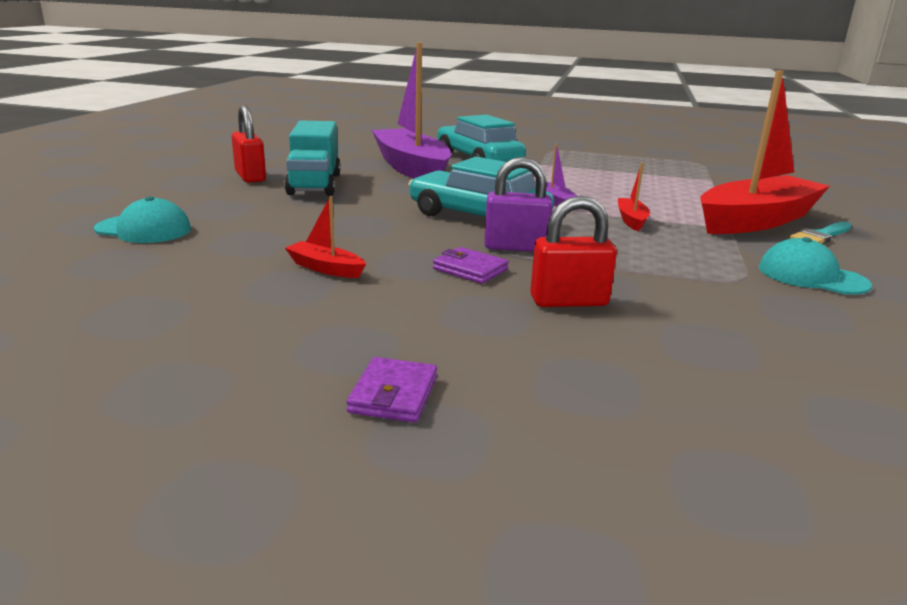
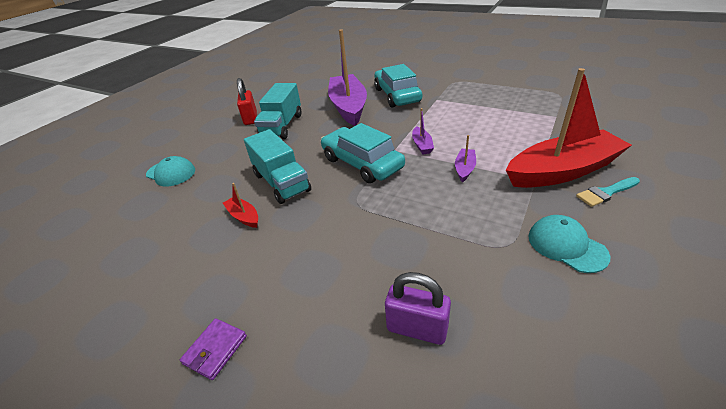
camera: 20 degrees right, 15 degrees up
purple wallet [433,247,509,284] -> none
purple padlock [484,157,553,252] -> purple padlock moved to [385,272,451,345]
red padlock [530,196,617,307] -> none
red boat [618,162,650,231] -> purple boat [455,135,476,182]
none -> turquoise truck [244,129,311,204]

